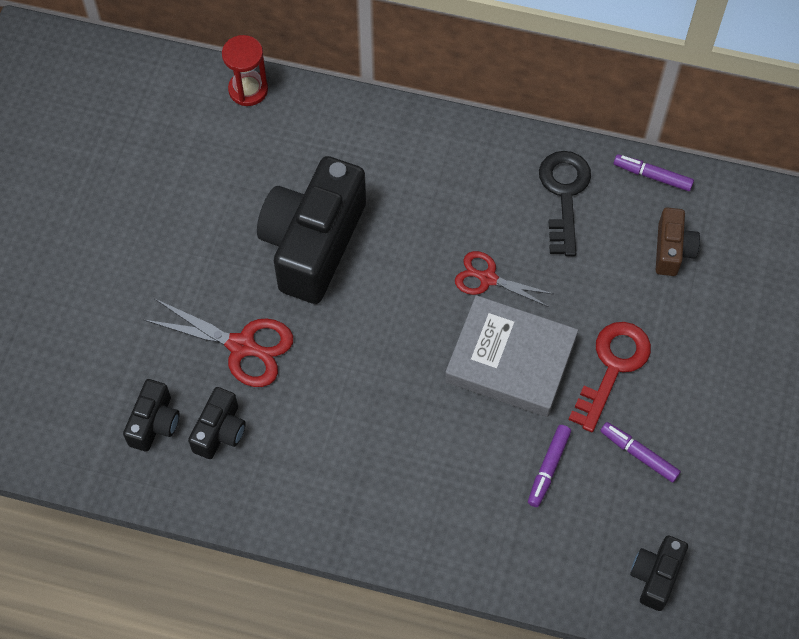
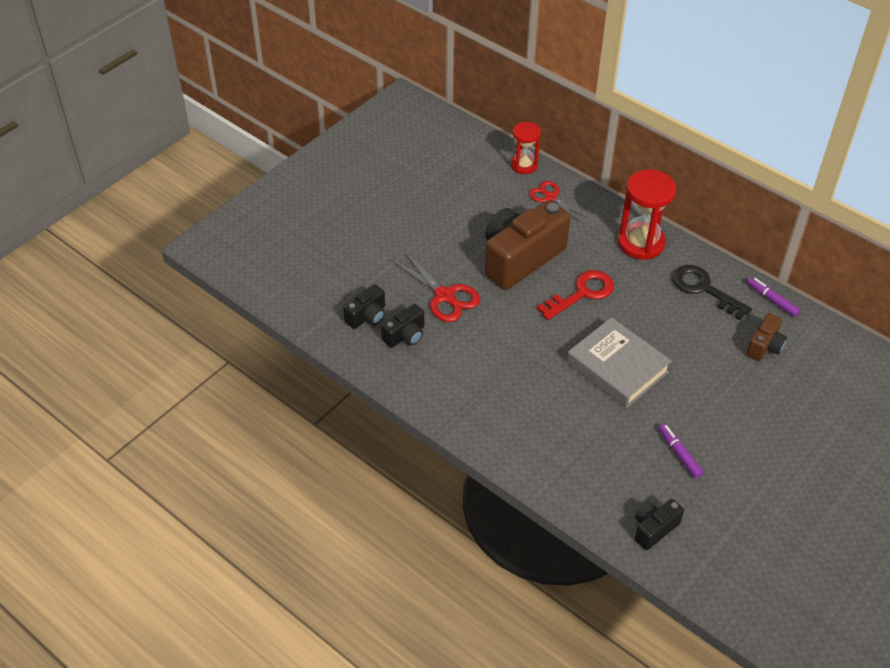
camera: 25 degrees right, 15 degrees down
black camera [257,156,366,304] -> brown camera [485,200,571,290]
red scissors [455,251,554,307] -> red scissors moved to [529,181,586,222]
purple marker [528,425,571,507] -> none
black key [539,151,591,256] -> black key turned 75 degrees counterclockwise [672,265,752,320]
red key [568,322,651,432] -> red key moved to [537,270,614,320]
none -> red hourglass [618,170,677,260]

